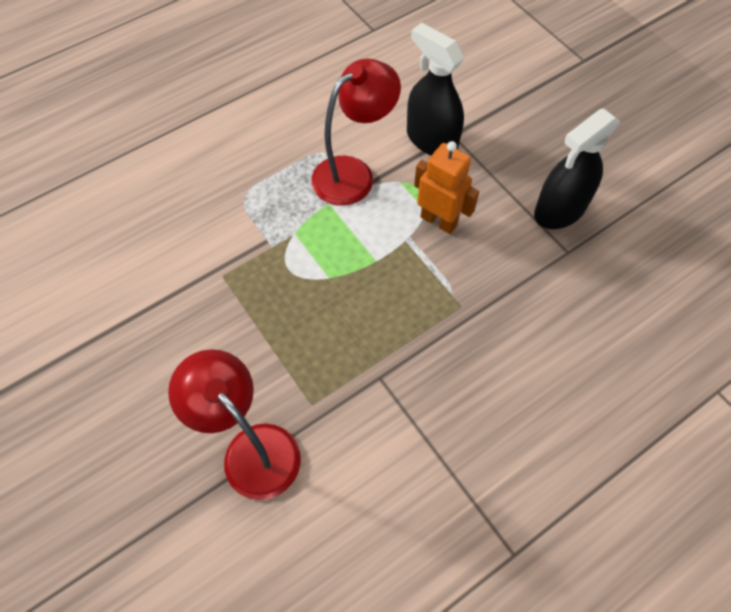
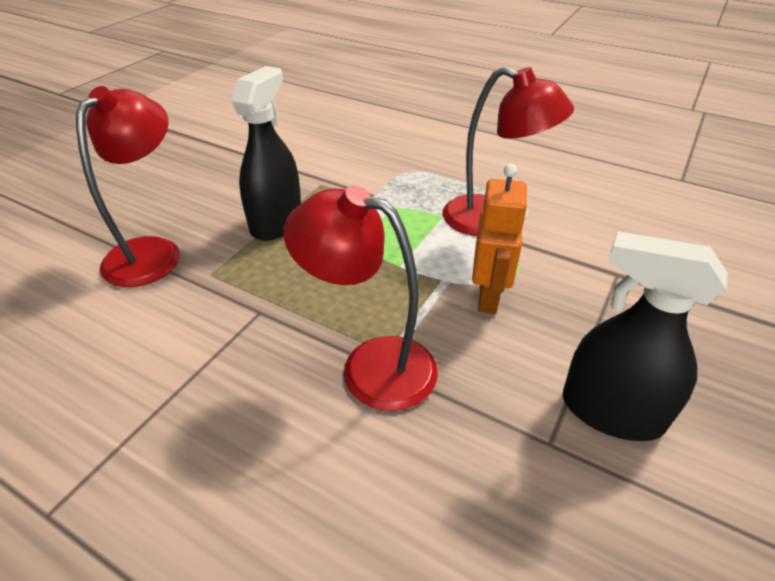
camera: 65 degrees right, 20 degrees down
black spray bottle [407,23,464,156] -> black spray bottle moved to [232,66,301,241]
none -> red lamp [283,186,438,411]

